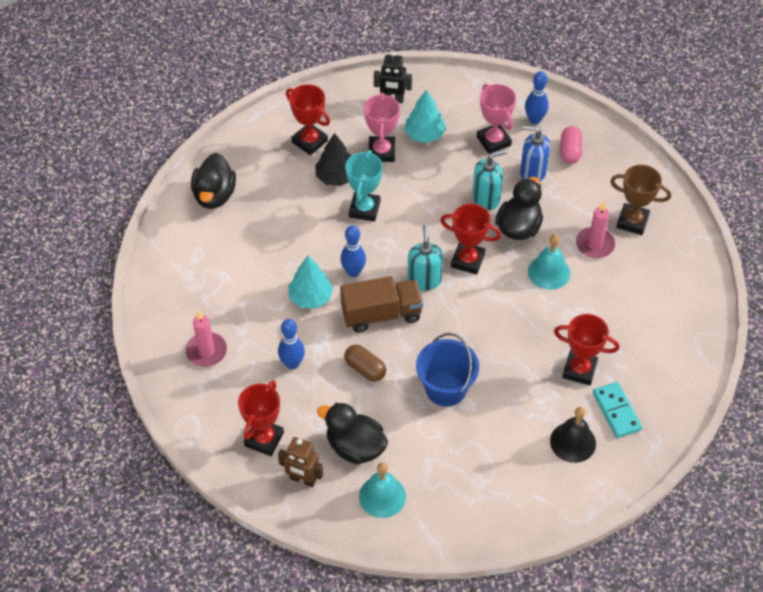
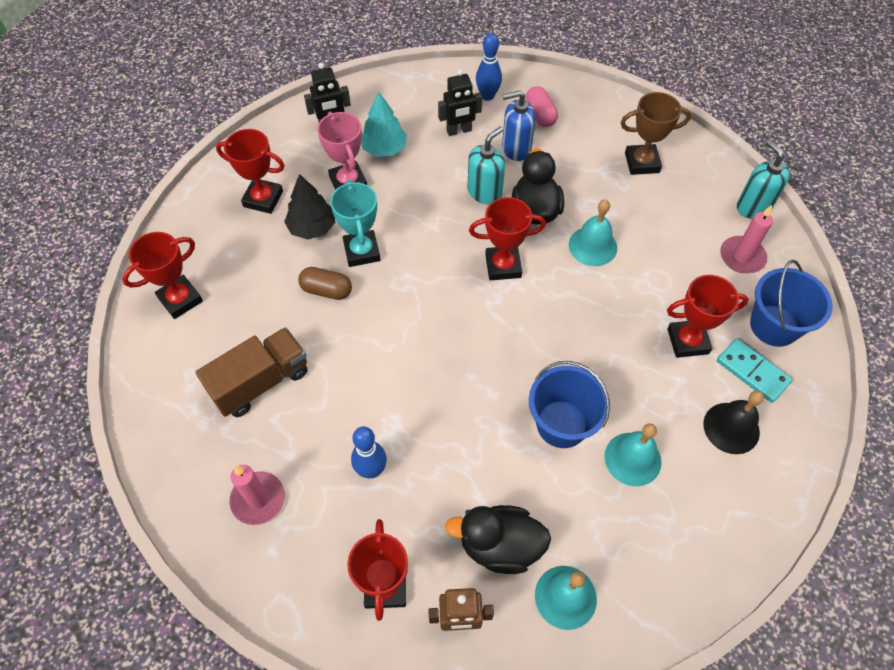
camera: 25 degrees left, 5 degrees up
black duck [191,153,236,209] -> red trophy [122,232,203,319]
turquoise tree [288,256,333,308] -> none
blue bowling pin [340,225,366,277] -> none
brown truck [340,276,423,333] -> brown truck moved to [195,327,308,417]
brown capsule [344,345,386,382] -> brown capsule moved to [298,267,352,300]
turquoise soap dispenser [407,225,443,291] -> turquoise soap dispenser moved to [737,140,790,219]
pink trophy [477,84,516,154] -> black robot [438,69,482,136]
pink candle [576,202,615,258] -> pink candle moved to [720,205,773,273]
none -> turquoise bell [604,423,662,486]
none -> blue bucket [750,260,833,347]

